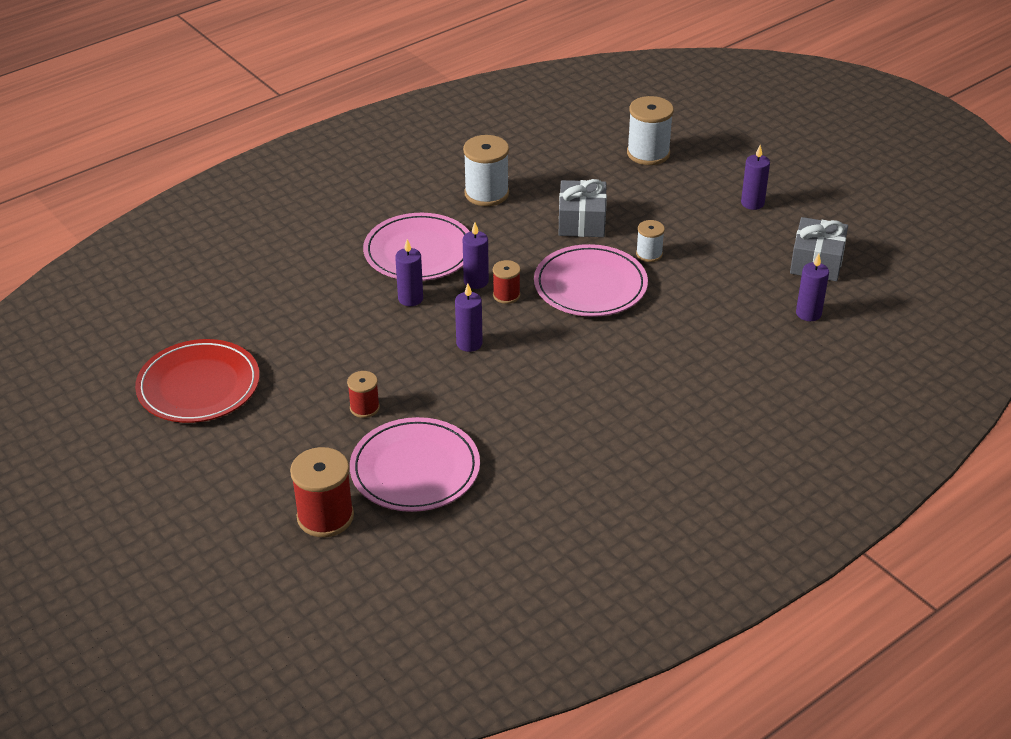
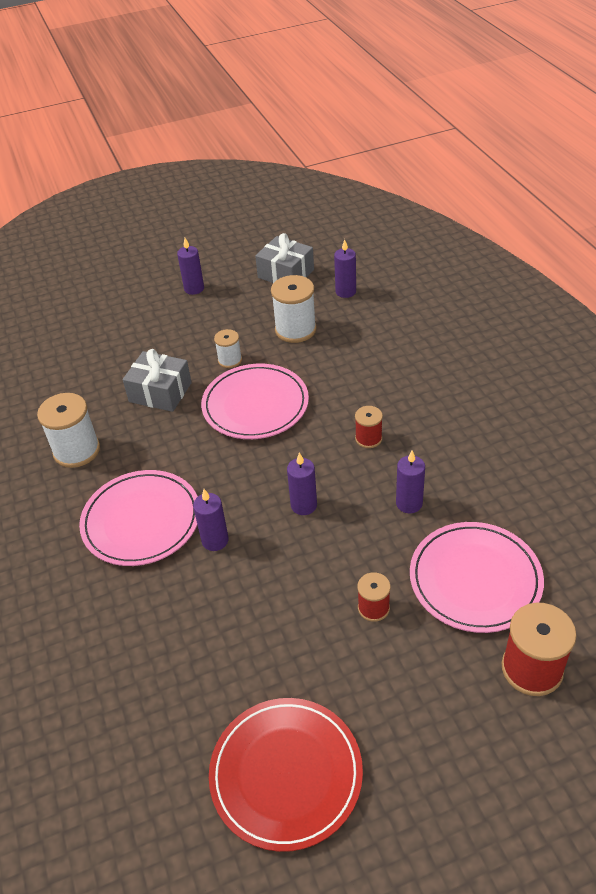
camera: 70 degrees left, 5 degrees up
purple candle [463,222,489,289] -> purple candle moved to [396,450,425,513]
red spool [493,260,521,304] -> red spool moved to [355,406,383,448]
white spool [627,96,674,165] -> white spool moved to [271,275,316,343]

